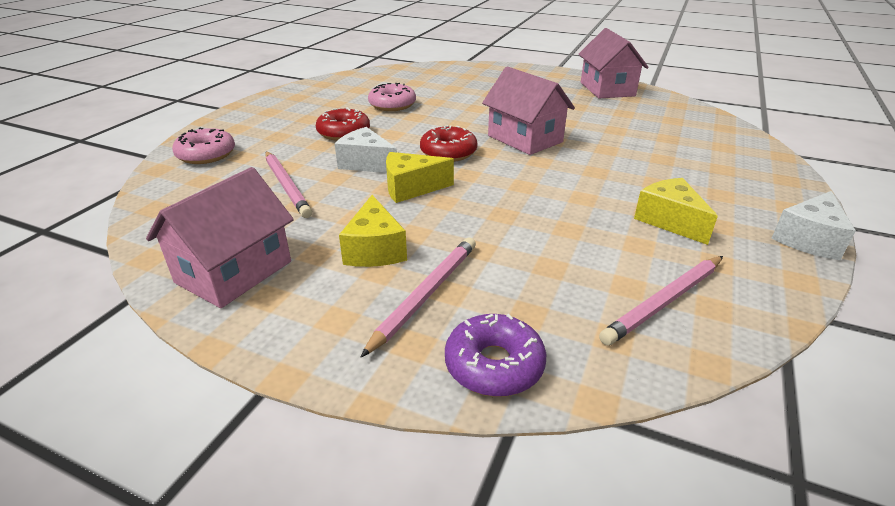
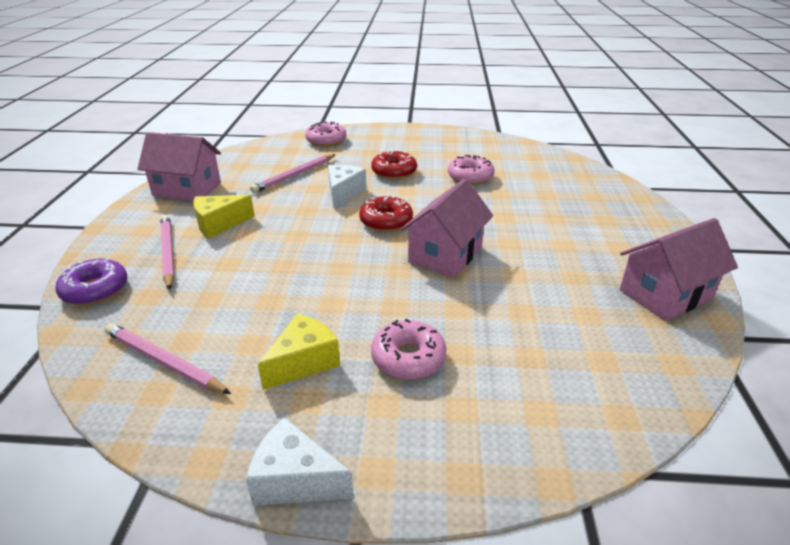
camera: 70 degrees right, 0 degrees up
pink pencil [360,237,476,358] -> pink pencil turned 120 degrees counterclockwise [161,215,174,290]
yellow cheese [386,152,454,203] -> none
none -> pink donut [371,319,447,380]

